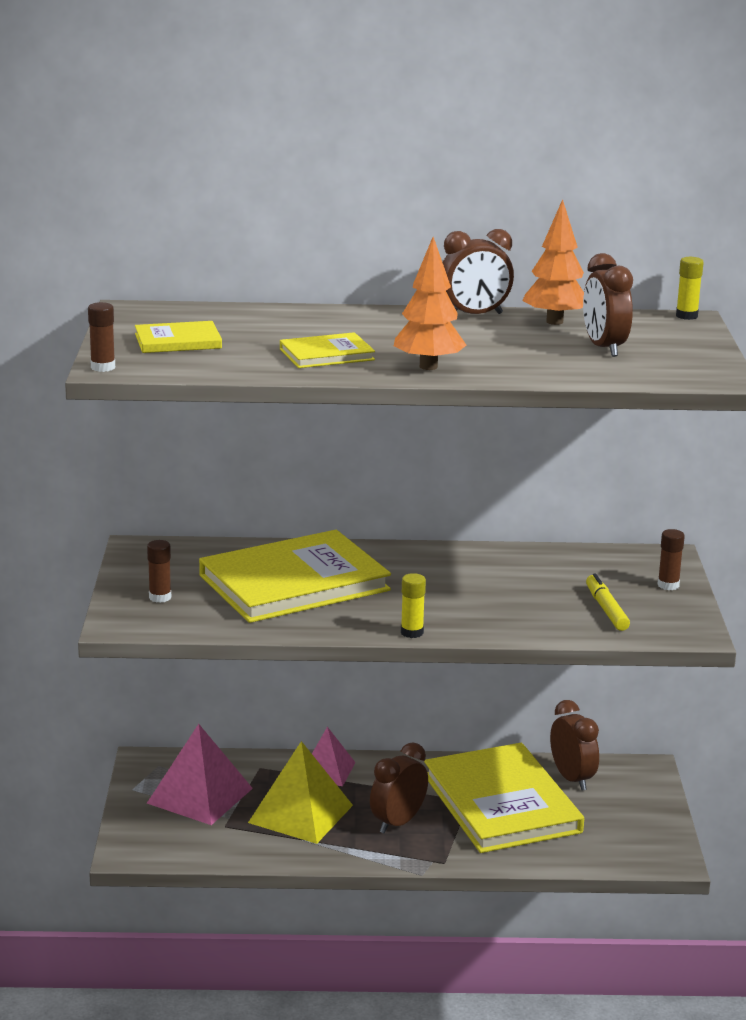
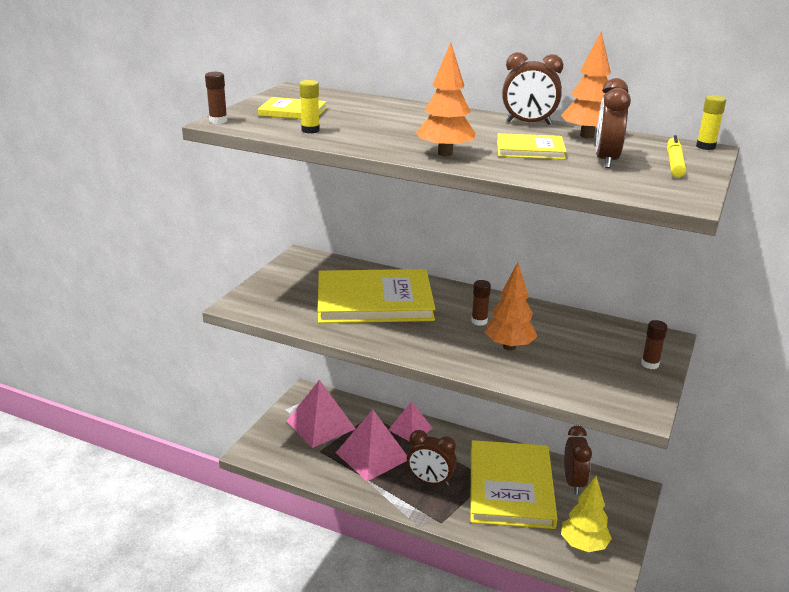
camera: 25 degrees right, 5 degrees up
brown glue stick [147,540,171,603] -> brown glue stick moved to [471,280,491,326]
yellow pyramid [248,741,353,844] -> pink pyramid [336,410,407,481]
yellow book [280,332,375,368] -> yellow book moved to [497,133,567,159]
brown clock [370,742,428,834] -> brown clock turned 135 degrees counterclockwise [407,430,457,486]
yellow glue stick [401,573,426,638] -> yellow glue stick moved to [299,80,320,133]
yellow marker [586,573,630,631] -> yellow marker moved to [667,135,686,177]
none -> orange tree [484,262,537,351]
none -> yellow tree [561,476,612,552]

